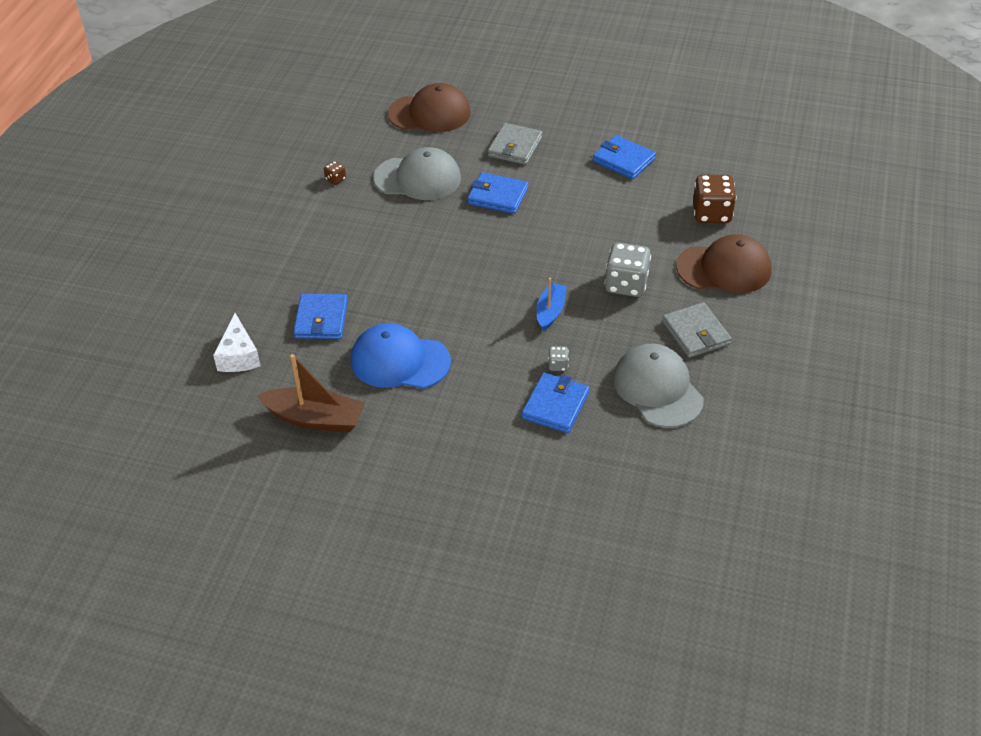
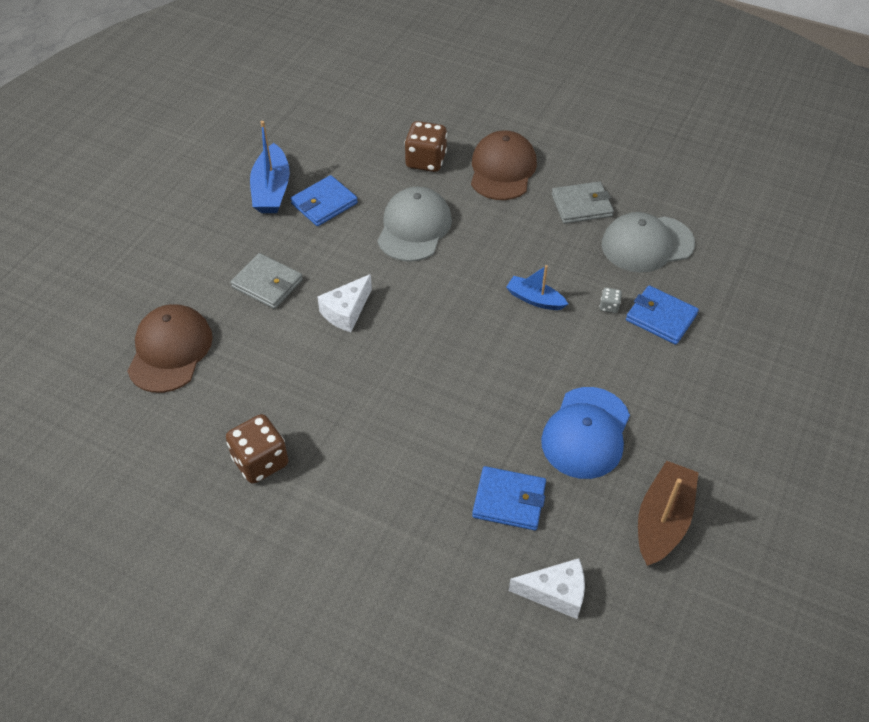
camera: 80 degrees left, 5 degrees up
brown dice [324,161,346,185] -> brown dice [226,414,288,484], size x2.18
grey cap [373,147,461,200] -> grey cap moved to [377,186,452,262]
blue wallet [467,172,528,214] -> white cheese [317,274,372,332]
grey dice [605,243,651,297] -> none
none -> blue boat [250,121,290,213]

